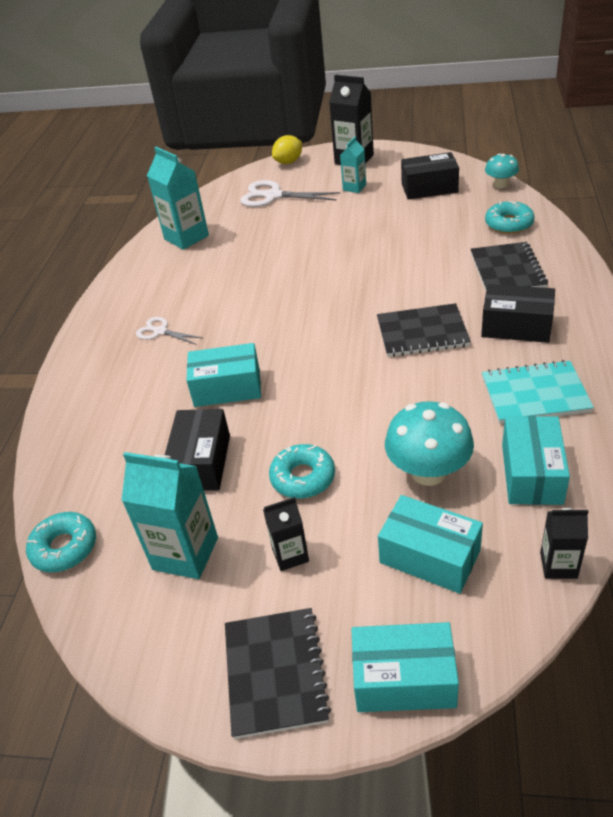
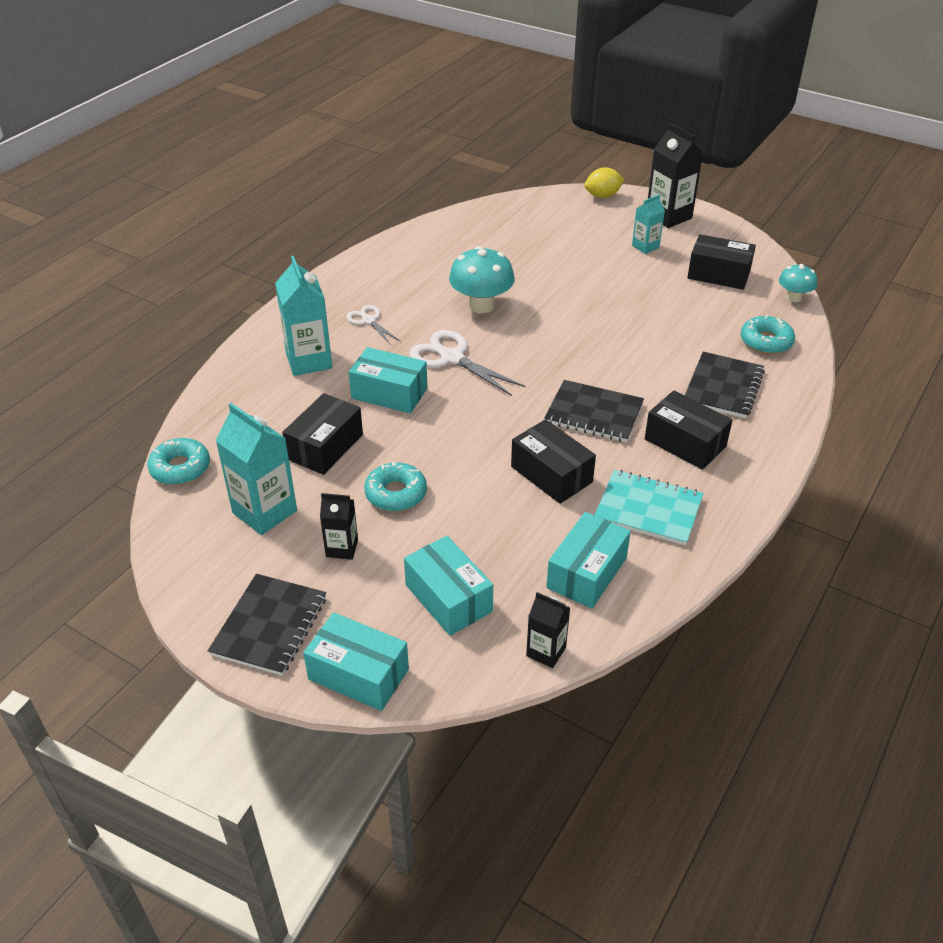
camera: 20 degrees right, 0 degrees up
turquoise carton [147,147,209,250] -> turquoise carton moved to [275,256,332,376]
white scissors [240,180,341,207] -> white scissors moved to [410,330,525,396]
turquoise mushroom [385,401,474,486] -> turquoise mushroom moved to [449,246,515,313]
none -> black box [511,419,596,504]

